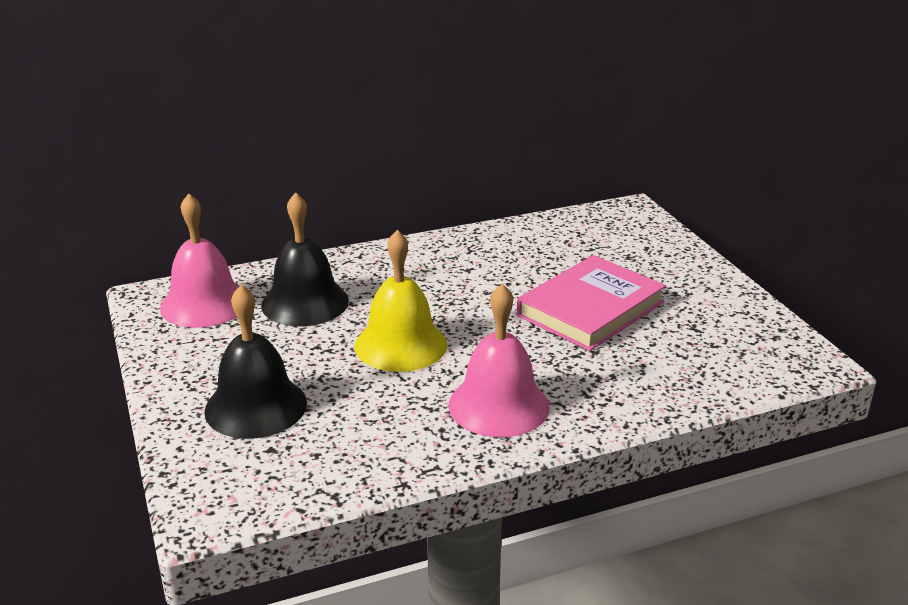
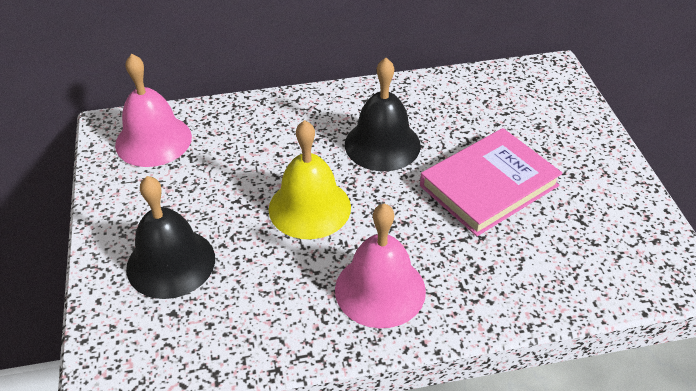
camera: 10 degrees right, 15 degrees up
black bell [261,192,349,326] -> black bell moved to [345,58,421,171]

